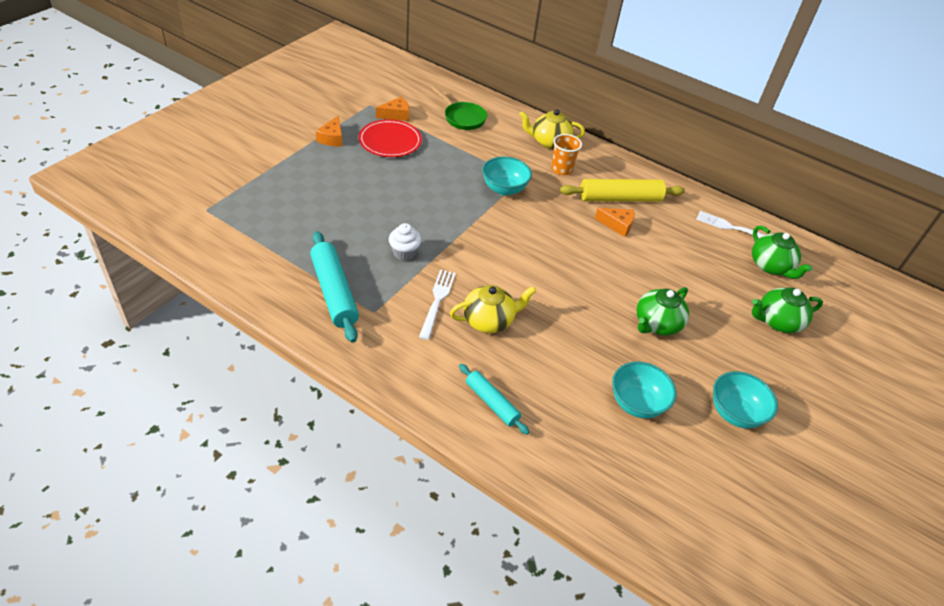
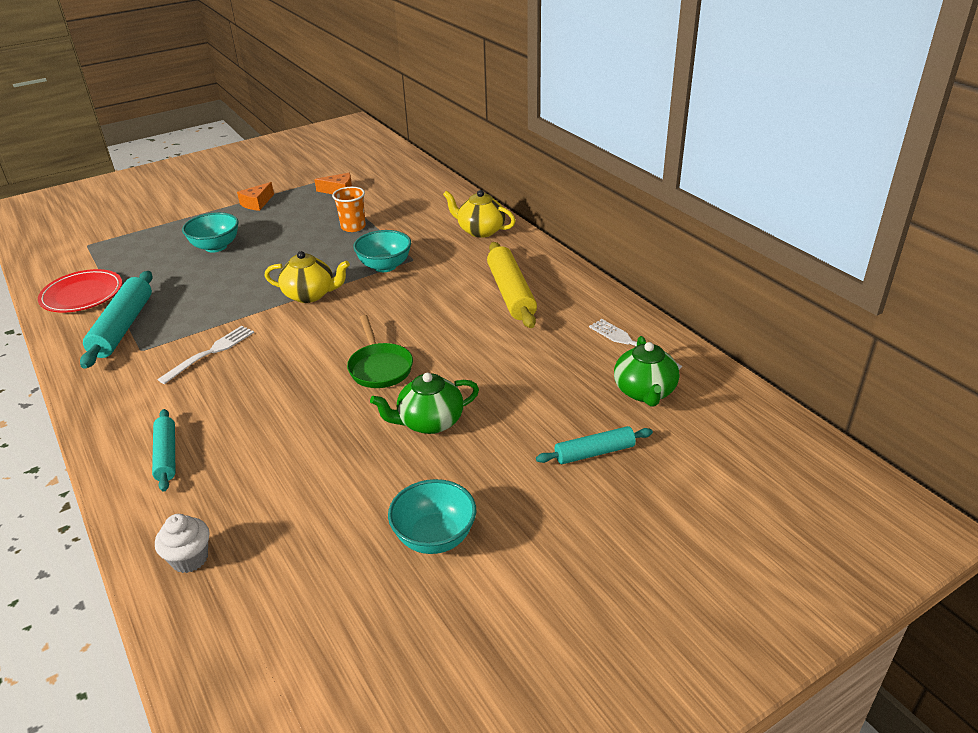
camera: 30 degrees right, 10 degrees down
red plate [359,119,422,157] -> red plate moved to [38,269,122,313]
white cupcake [389,223,421,261] -> white cupcake moved to [155,514,210,573]
green pan [431,86,487,130] -> green pan moved to [347,315,413,388]
yellow teapot [450,285,536,333] -> yellow teapot moved to [264,251,350,303]
orange cup [551,134,582,175] -> orange cup moved to [332,187,366,232]
yellow rolling pin [560,179,685,202] -> yellow rolling pin turned 60 degrees clockwise [487,242,537,328]
orange cheese [595,208,635,237] -> none
turquoise bowl [612,361,677,419] -> turquoise bowl moved to [182,212,239,252]
green teapot [752,287,823,333] -> turquoise rolling pin [536,426,653,464]

